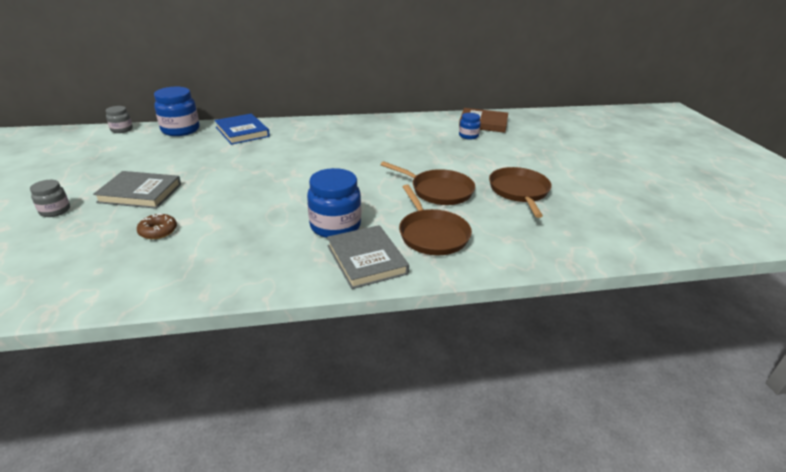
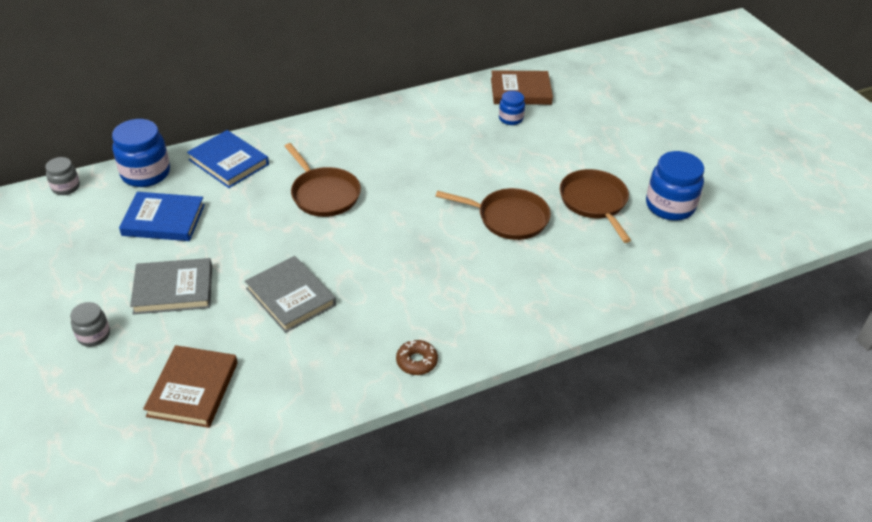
camera: 15 degrees left, 10 degrees up
brown donut [137,213,177,239] -> brown donut moved to [396,340,438,375]
blue jar [307,168,361,238] -> blue jar moved to [646,151,704,221]
grey book [327,225,409,289] -> grey book moved to [245,256,336,333]
brown pan [399,185,472,255] -> brown pan moved to [285,143,361,217]
none -> blue book [119,192,205,241]
none -> brown book [143,345,238,428]

